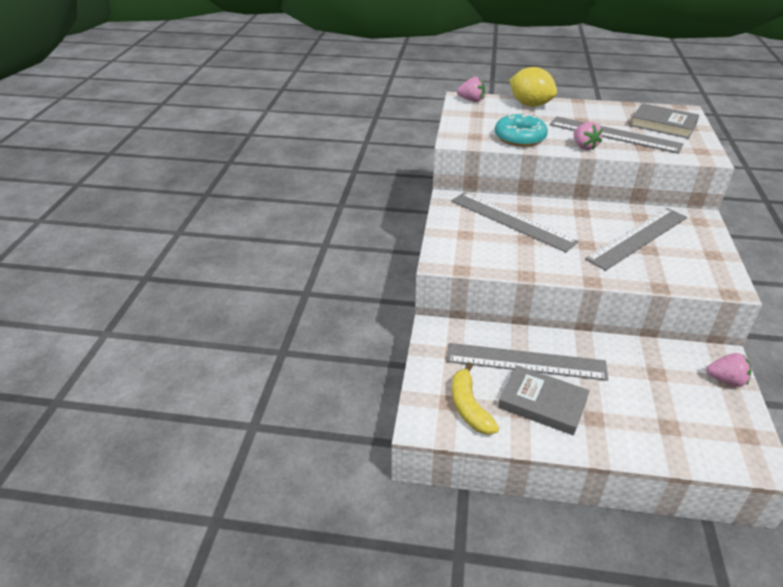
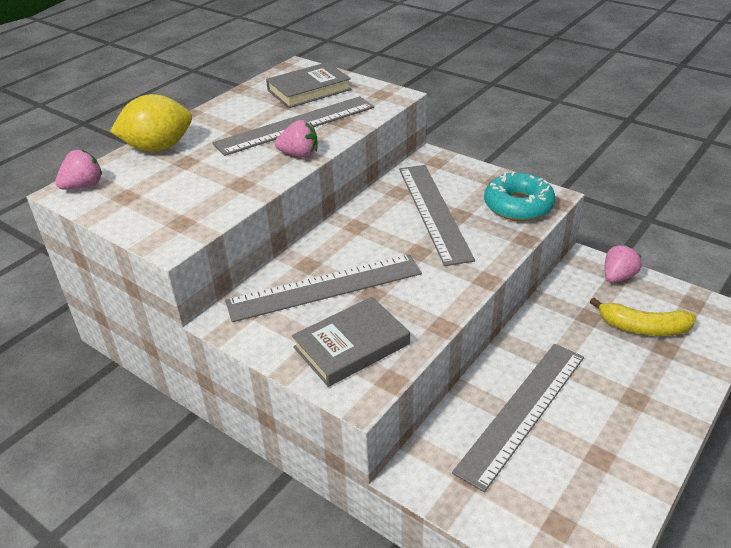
camera: 60 degrees left, 0 degrees up
yellow banana [452,362,499,434] -> yellow banana moved to [590,298,696,336]
turquoise donut [495,113,548,147] -> turquoise donut moved to [484,172,555,221]
grey book [498,365,590,435] -> grey book moved to [292,297,410,387]

